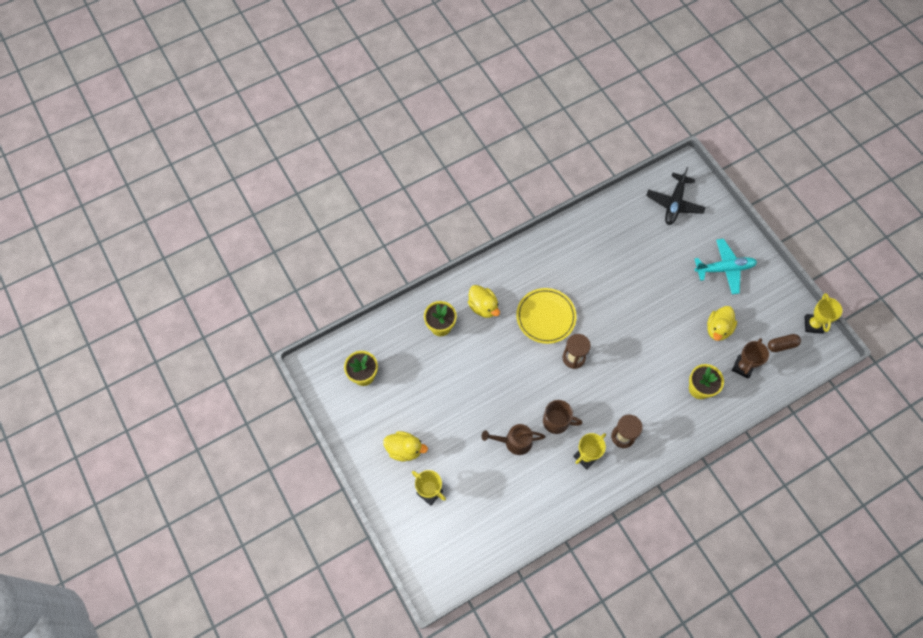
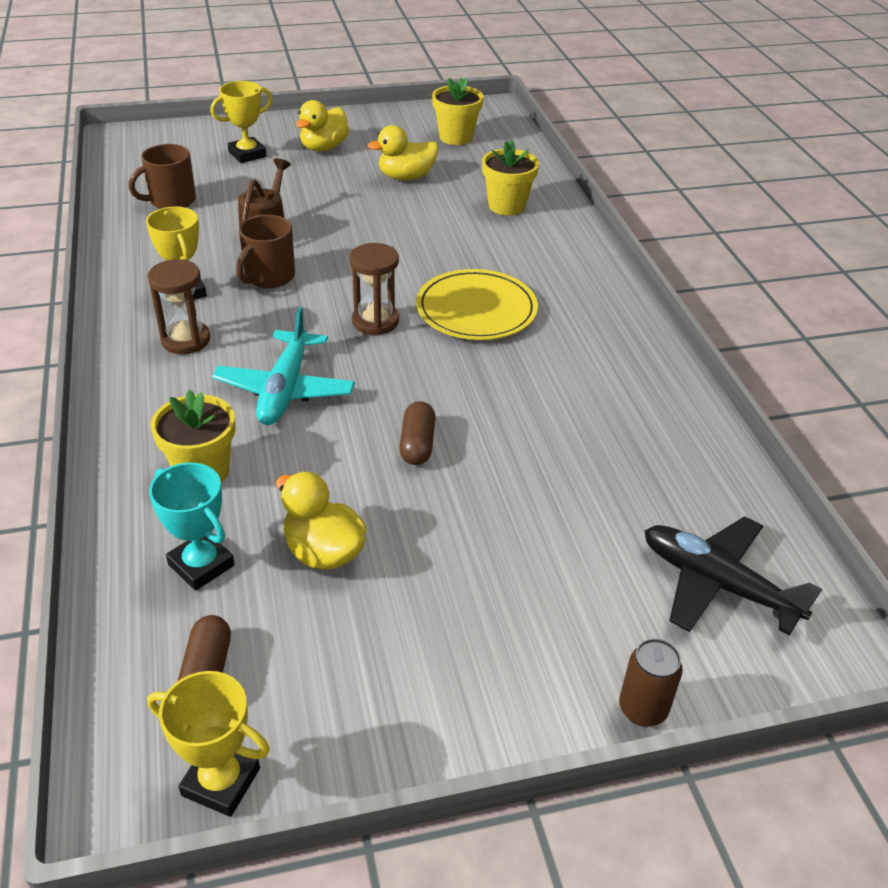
camera: 105 degrees right, 25 degrees down
yellow duck [468,285,500,318] -> yellow duck moved to [368,125,438,180]
turquoise plane [694,239,757,294] -> turquoise plane moved to [212,307,355,425]
brown trophy [732,338,769,379] -> turquoise trophy [149,463,235,591]
none -> brown mug [128,144,196,209]
none -> brown capsule [399,401,435,465]
none -> brown can [619,638,683,727]

